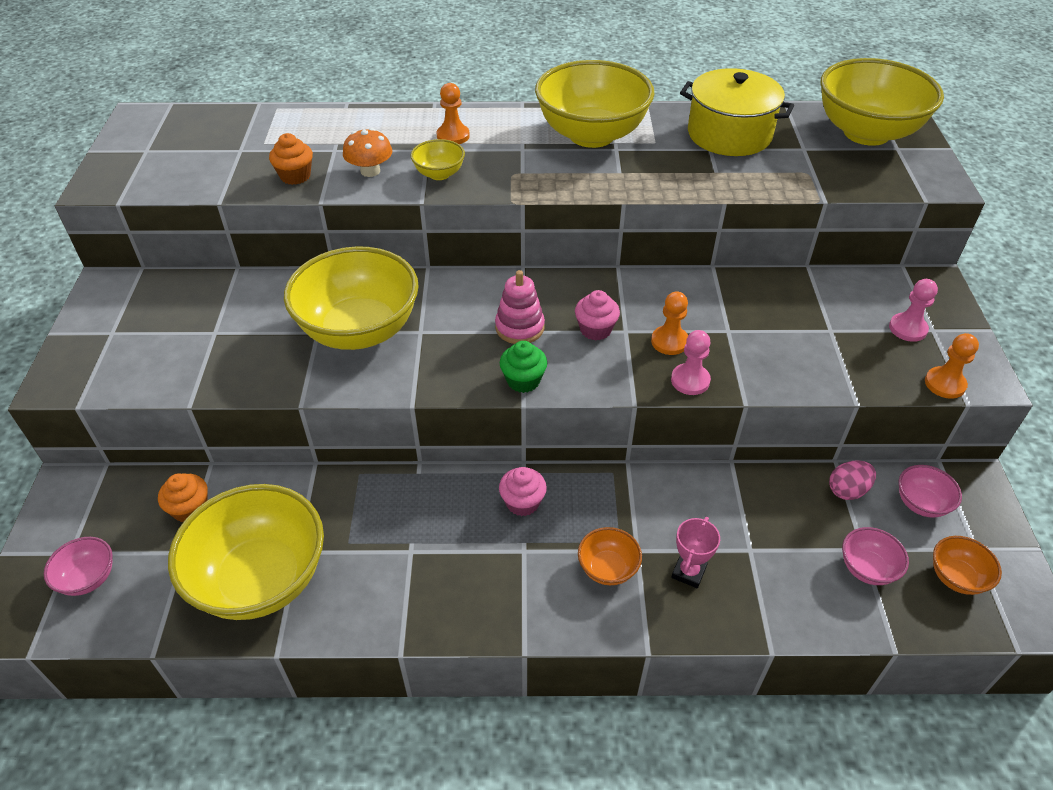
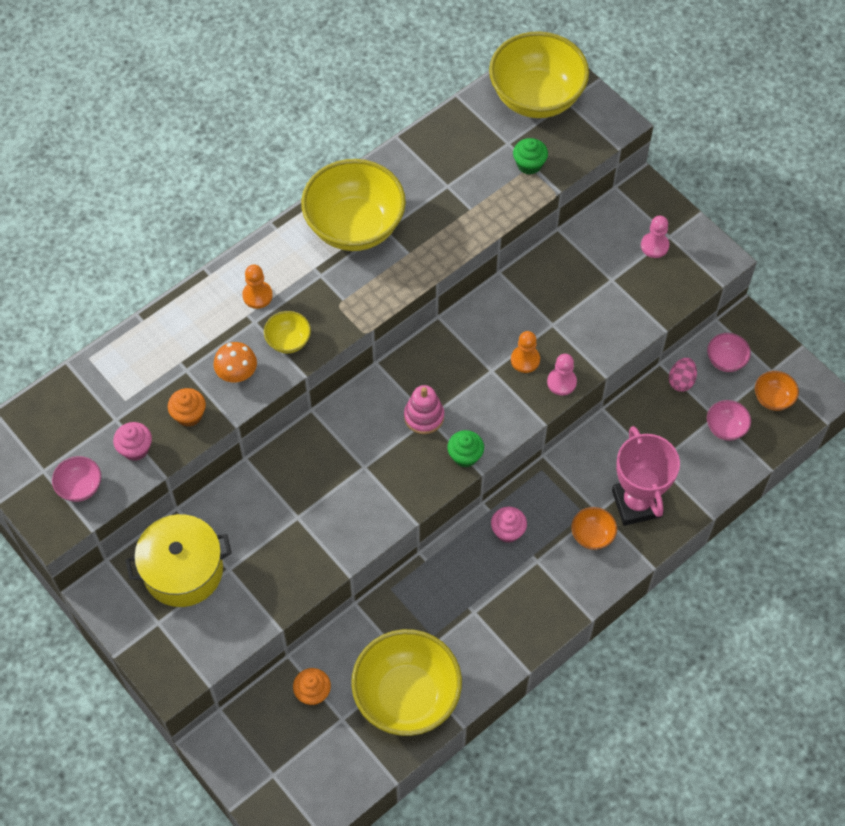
camera: 40 degrees left, 15 degrees up
pink bowl [44,537,113,596] -> pink bowl moved to [52,456,101,502]
yellow bowl [284,246,419,350] -> none
pink cupcake [575,290,620,340] -> pink cupcake moved to [113,422,152,461]
pink trophy [671,517,720,588] -> pink trophy [612,426,680,526], size x2.06
yellow pot [680,68,794,156] -> yellow pot moved to [125,514,232,607]
orange pawn [925,333,979,399] -> none
none -> green cupcake [513,138,548,175]

